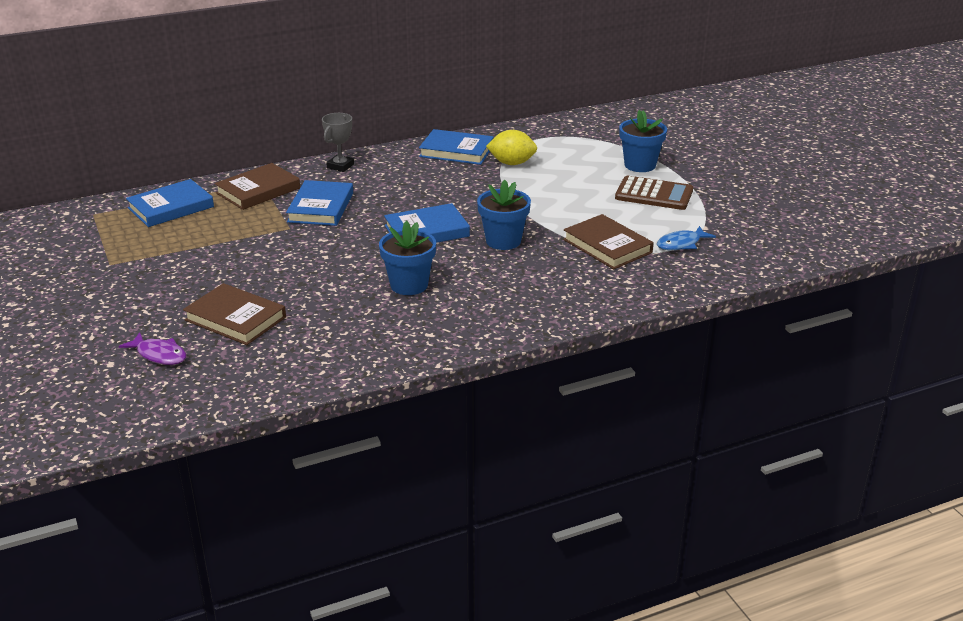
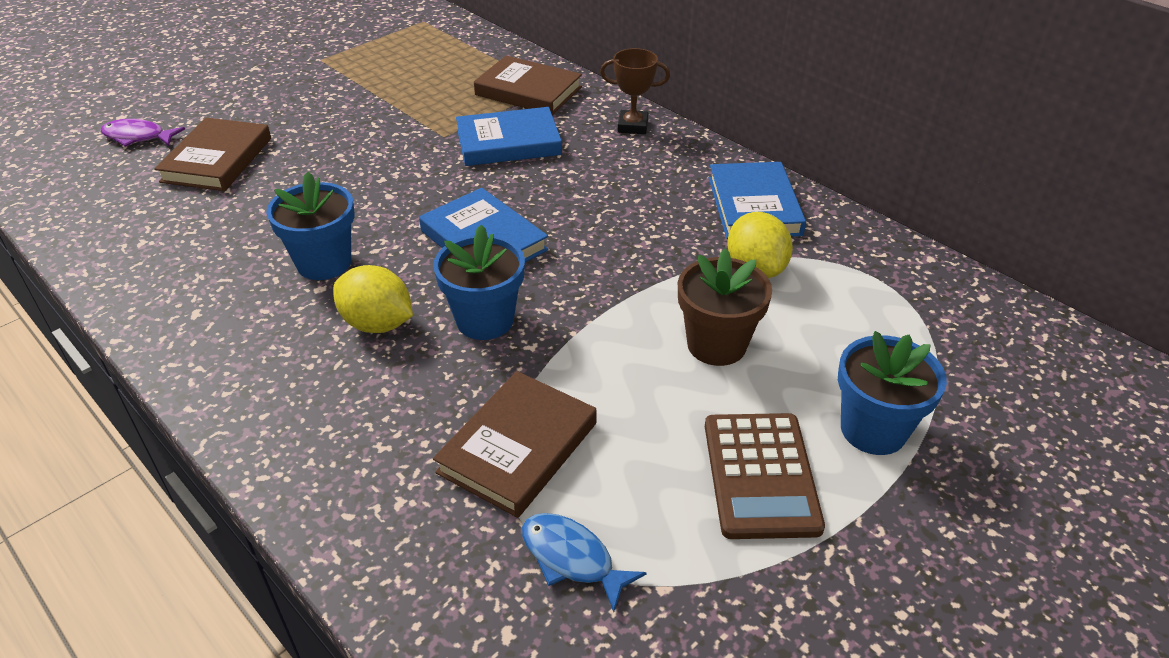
camera: 70 degrees right, 10 degrees up
purple fish [119,332,186,365] -> purple fish turned 90 degrees clockwise [101,119,185,147]
blue book [126,179,214,227] -> none
grey trophy [322,113,354,172] -> brown trophy [600,48,670,134]
none -> yellow lemon [333,265,413,333]
none -> brown flower pot [678,249,772,366]

